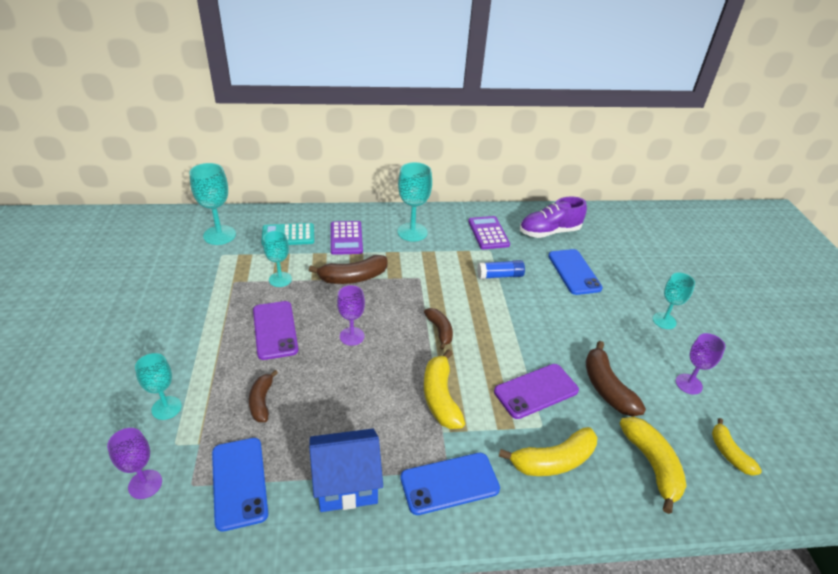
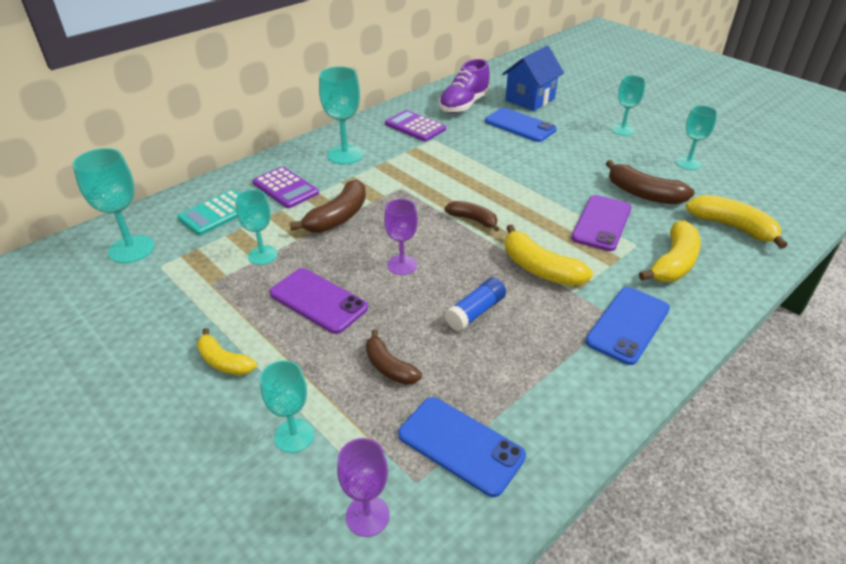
camera: 35 degrees left, 0 degrees up
blue house [309,429,383,512] -> blue house moved to [502,46,564,111]
blue glue stick [477,260,525,279] -> blue glue stick moved to [445,277,506,331]
purple goblet [676,333,725,395] -> turquoise goblet [676,105,718,170]
yellow banana [712,418,762,476] -> yellow banana moved to [197,328,257,375]

